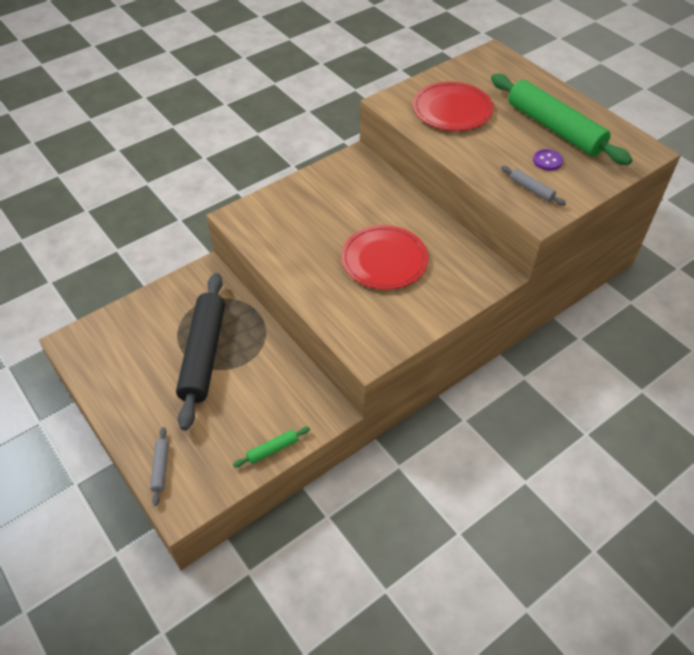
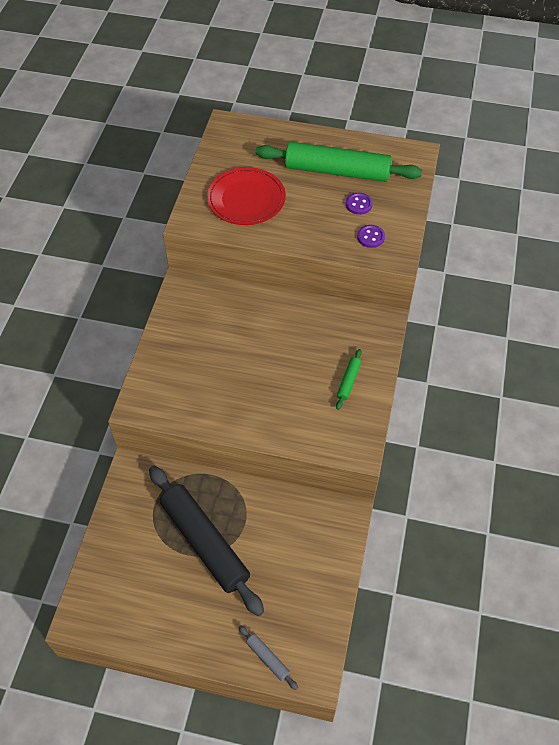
camera: 40 degrees left, 5 degrees up
green rolling pin [233,427,310,467] -> green rolling pin moved to [336,349,362,410]
red plate [341,225,428,289] -> none
grey rolling pin [501,166,566,206] -> purple button [357,225,385,248]

